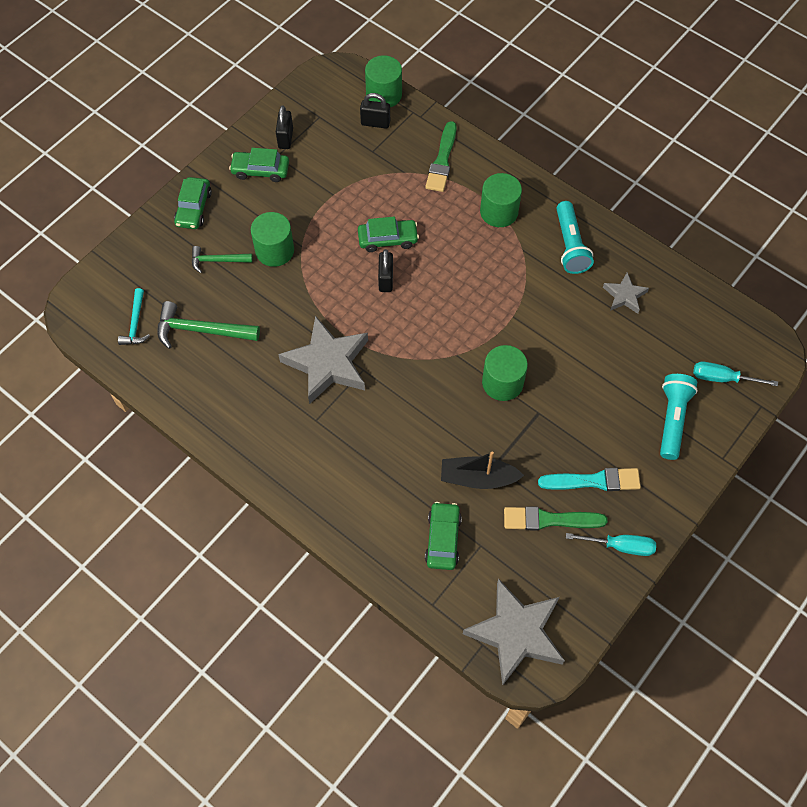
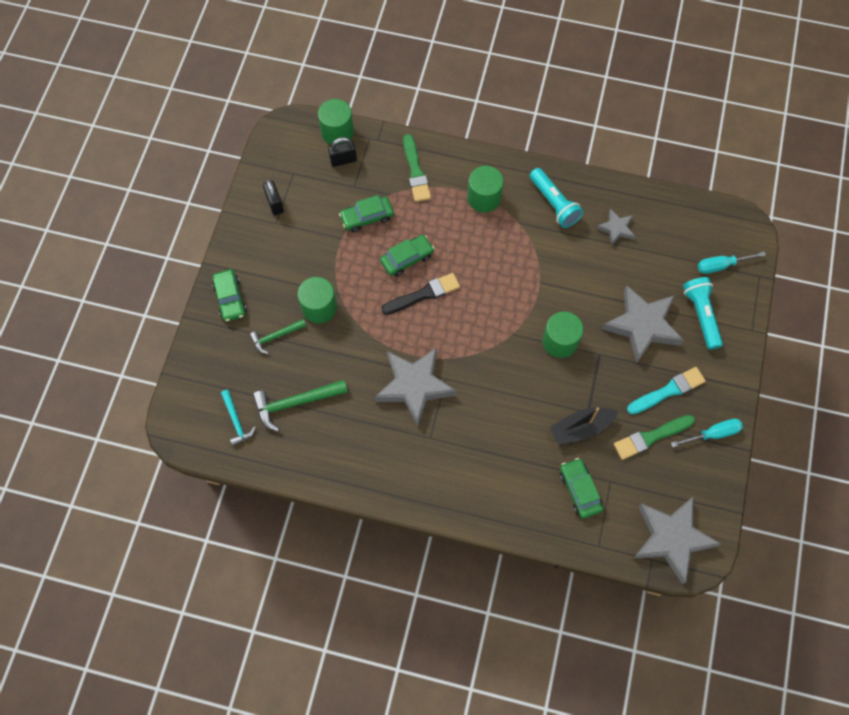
camera: 25 degrees left, 5 degrees up
green car [229,148,289,182] -> green car moved to [339,195,394,232]
black padlock [378,249,393,292] -> black brush [381,273,460,315]
none -> grey star [602,285,684,363]

